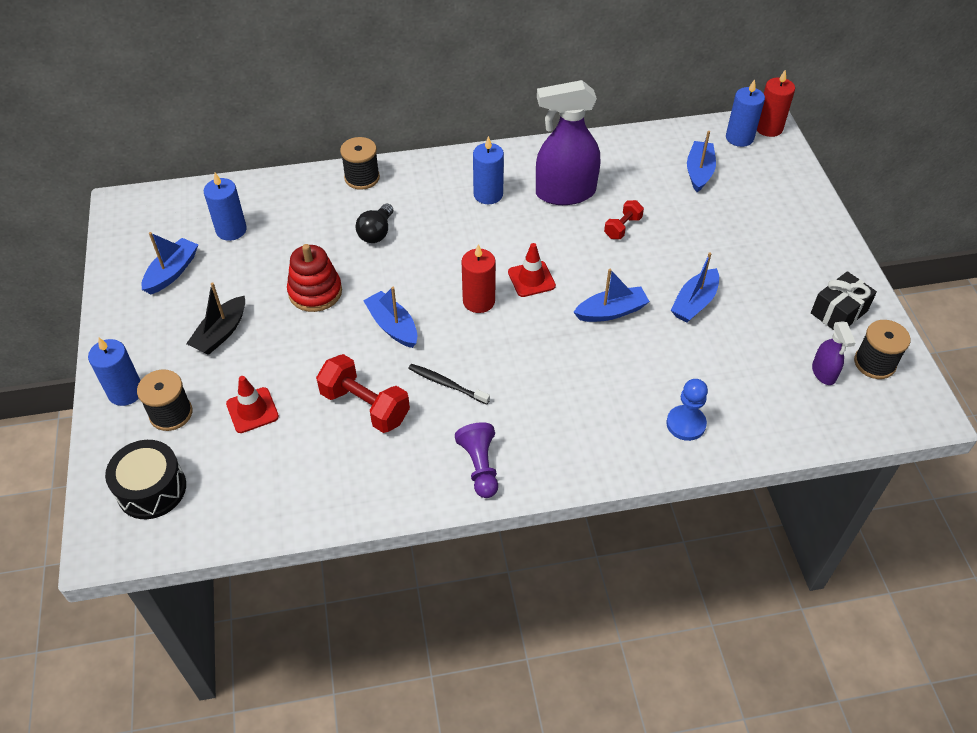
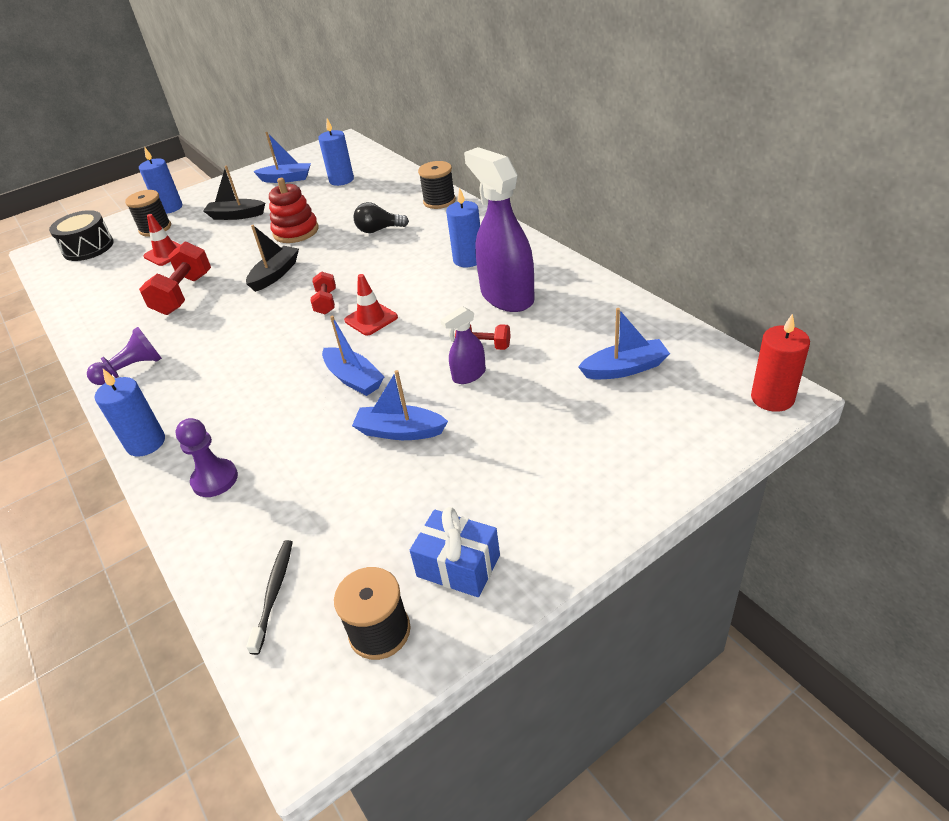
camera: 70 degrees right, 10 degrees down
blue boat [363,287,417,348] -> black boat [246,225,299,292]
black toothbrush [408,364,490,405] -> black toothbrush moved to [246,540,293,655]
red candle [462,244,496,313] -> red dumbbell [311,271,336,315]
blue pawn [666,379,708,441] -> purple pawn [175,418,238,497]
blue candle [726,79,765,147] -> blue candle moved to [95,369,165,457]
black gift [811,271,877,330] -> blue gift [410,507,500,597]
purple spray bottle [812,321,856,385] -> purple spray bottle moved to [441,306,486,384]

